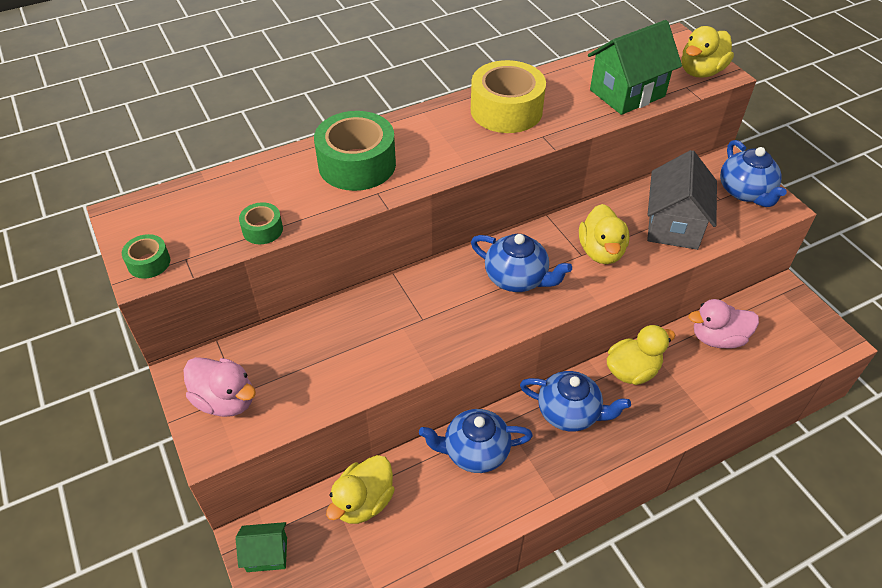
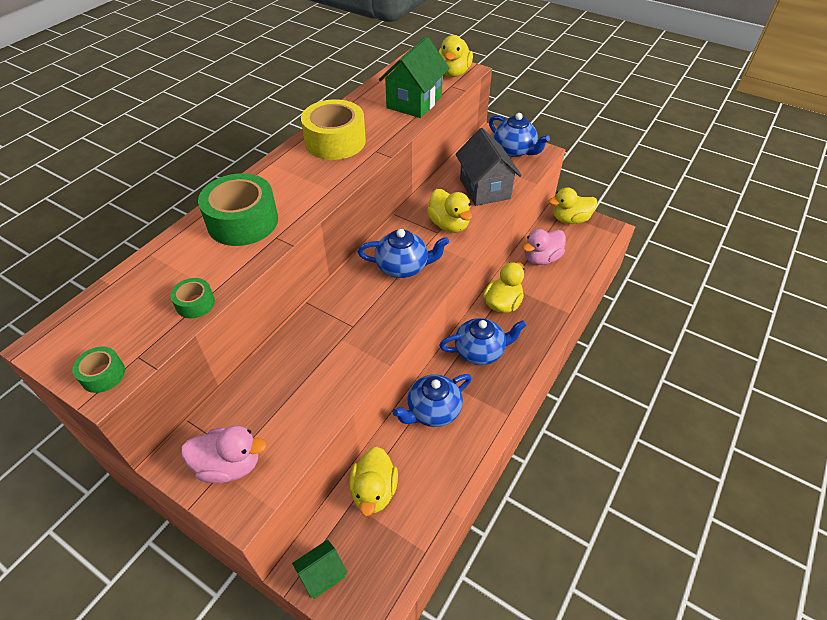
camera: 30 degrees left, 0 degrees up
none -> yellow duck [549,187,597,224]

